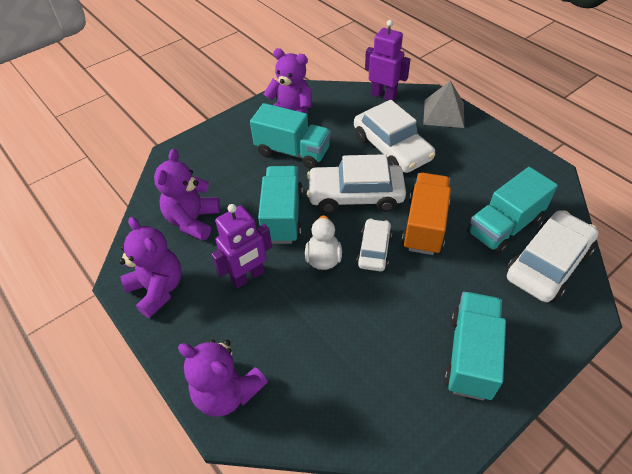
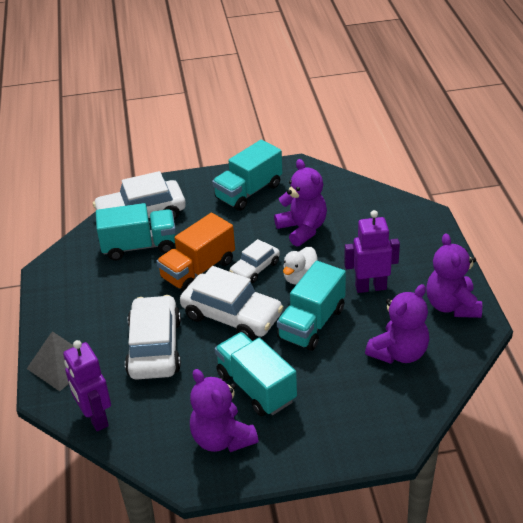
camera: 150 degrees left, 10 degrees down
purple teddy bear [178,340,268,417] -> purple teddy bear moved to [274,159,327,247]

